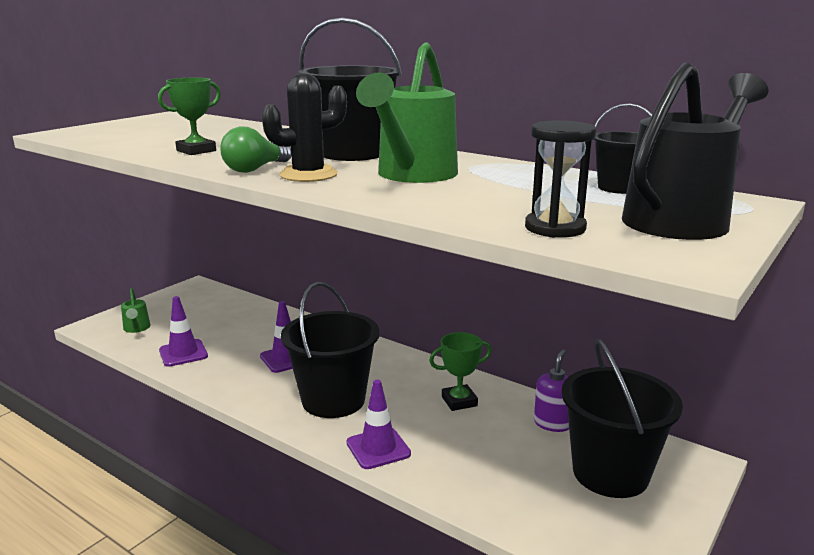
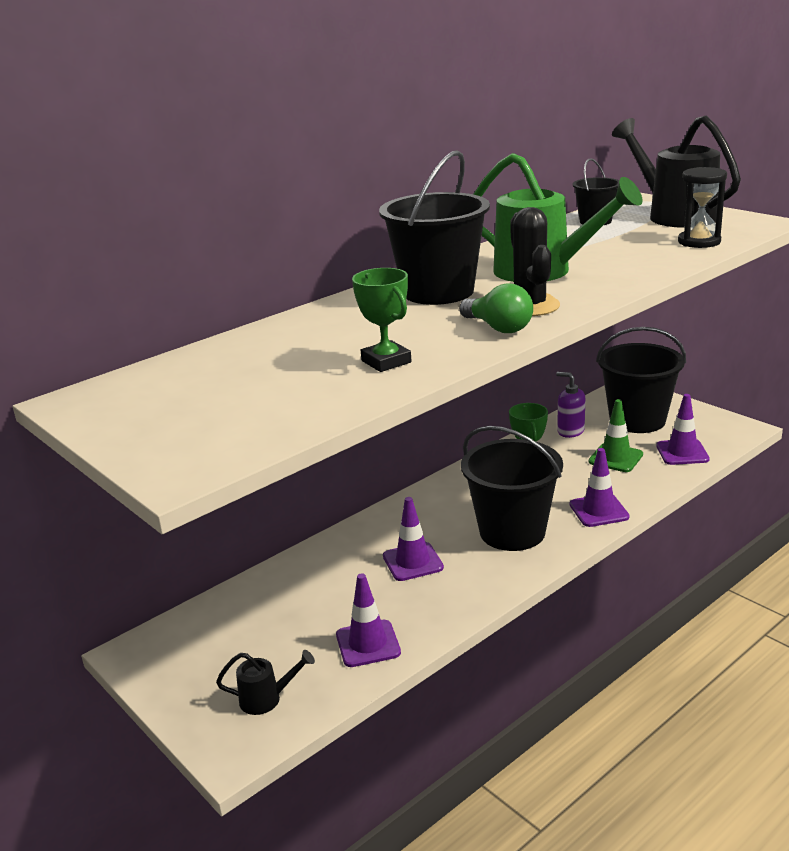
camera: 75 degrees left, 5 degrees up
green watering can [121,288,151,333] -> black watering can [216,650,315,715]
none -> green traffic cone [589,399,643,472]
none -> purple traffic cone [656,394,710,465]

